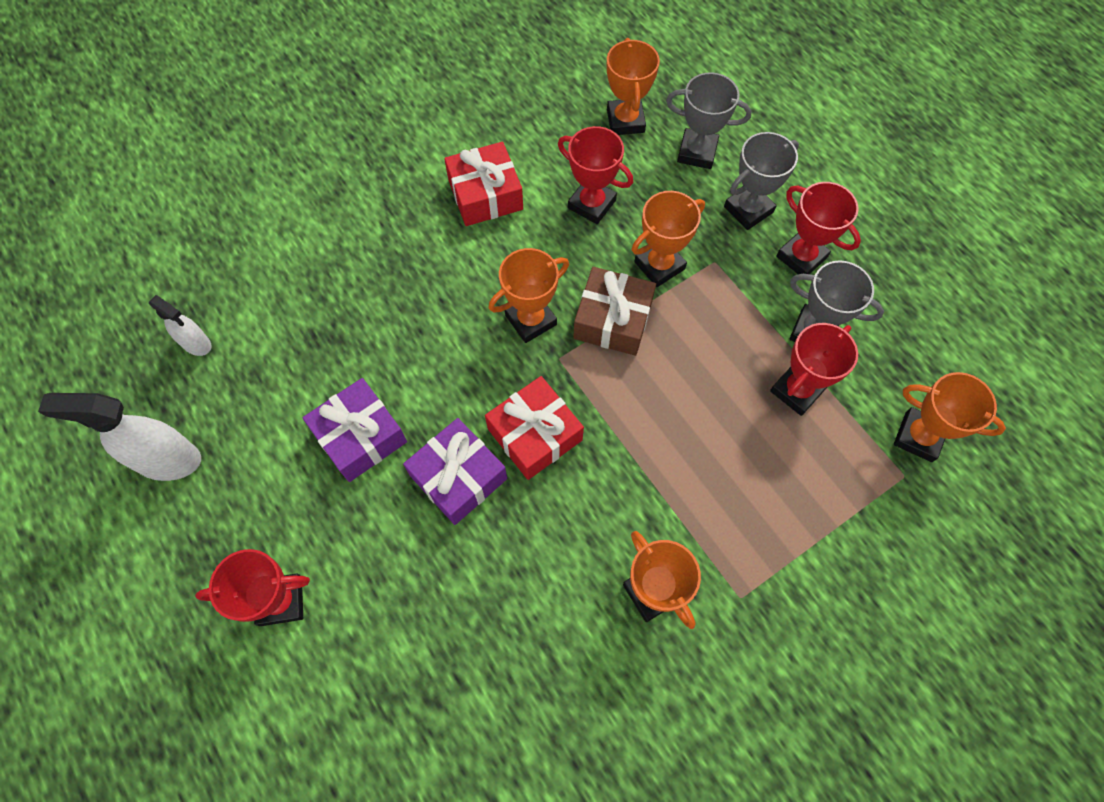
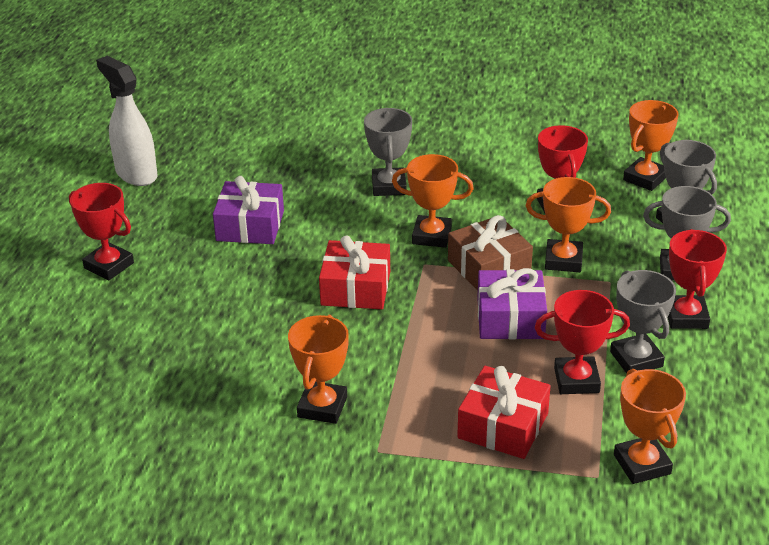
camera: 45 degrees right, 30 degrees down
white spray bottle [149,295,211,356] -> none
purple gift [403,418,507,525] -> purple gift moved to [477,268,547,339]
red gift [444,142,523,226] -> red gift moved to [457,366,551,459]
none -> grey trophy [364,108,412,196]

